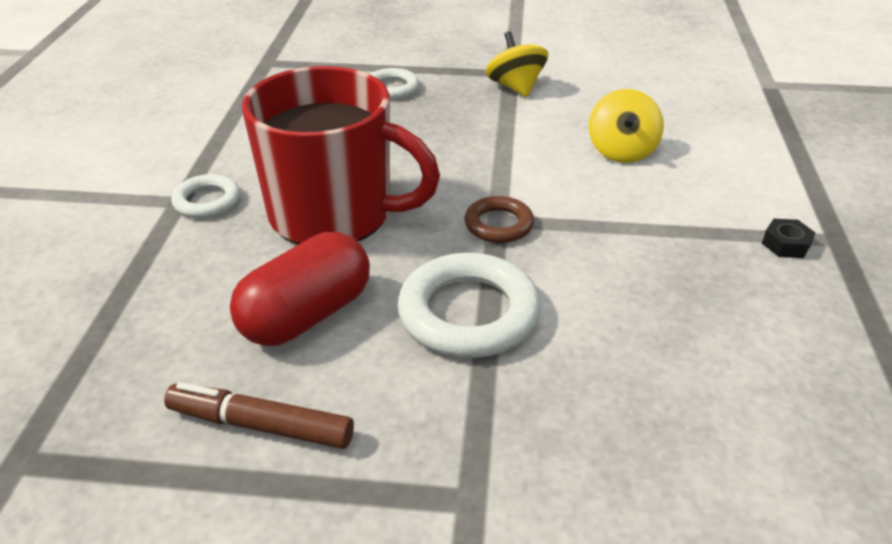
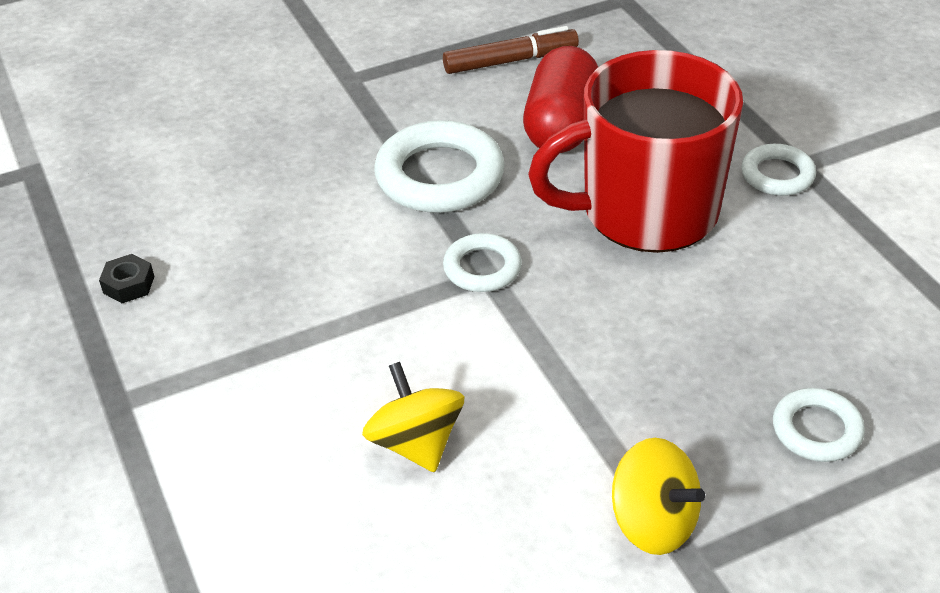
camera: 150 degrees right, 5 degrees up
brown ring [465,196,534,243] -> white ring [443,233,522,292]
black nut [762,219,815,258] -> black nut moved to [99,254,155,303]

